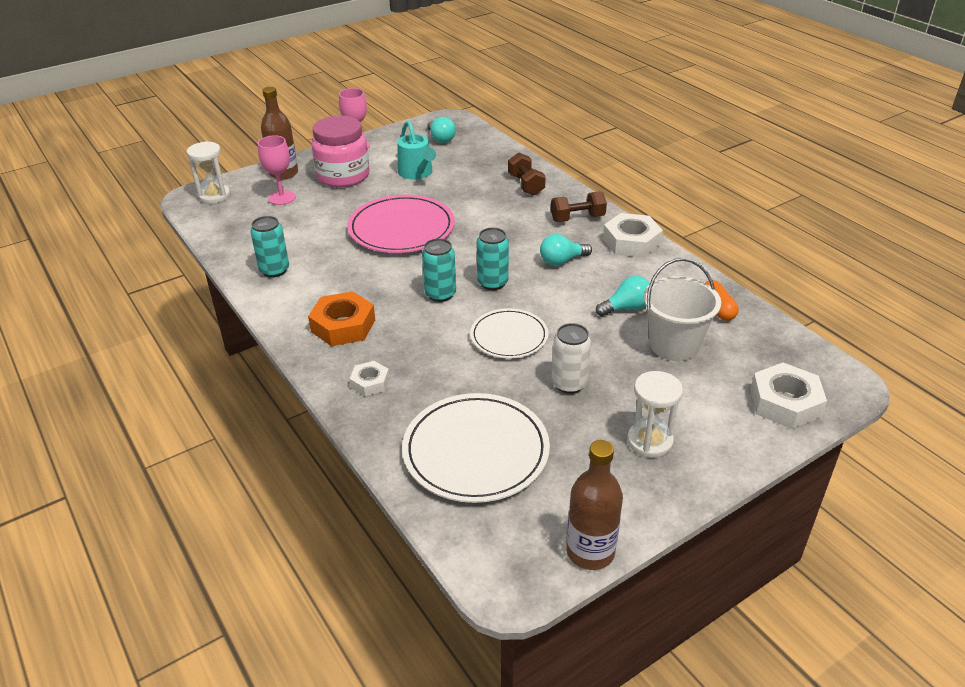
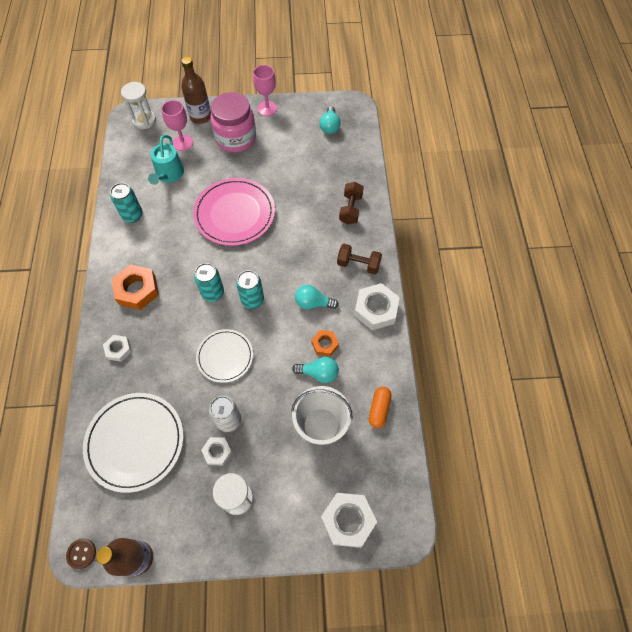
camera: 30 degrees right, 25 degrees up
turquoise watering can [397,121,436,180] -> turquoise watering can moved to [148,135,184,185]
none -> brown button [66,539,96,569]
none -> white nut [201,437,232,466]
none -> orange nut [312,330,339,357]

